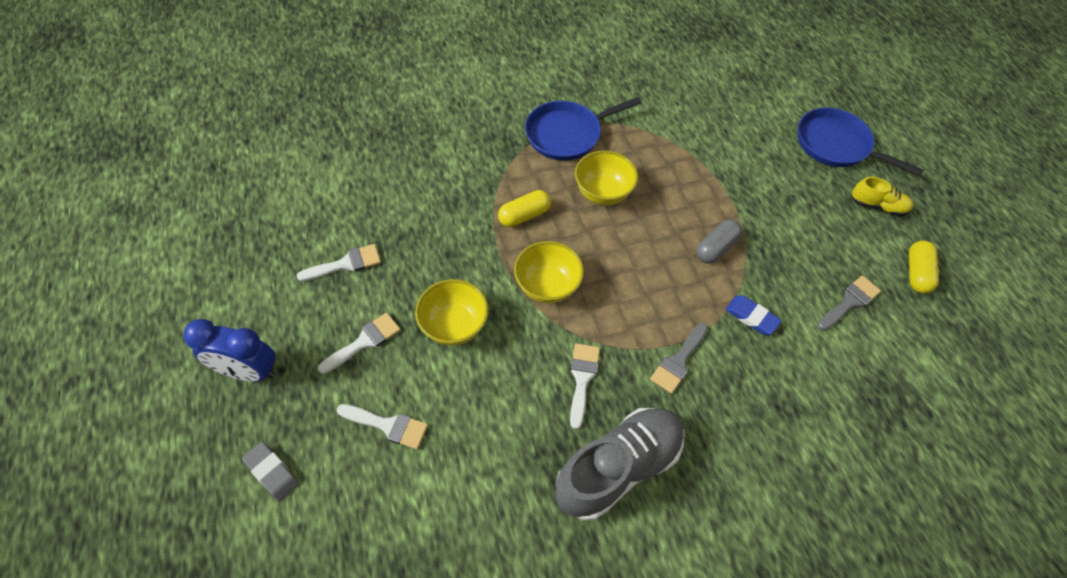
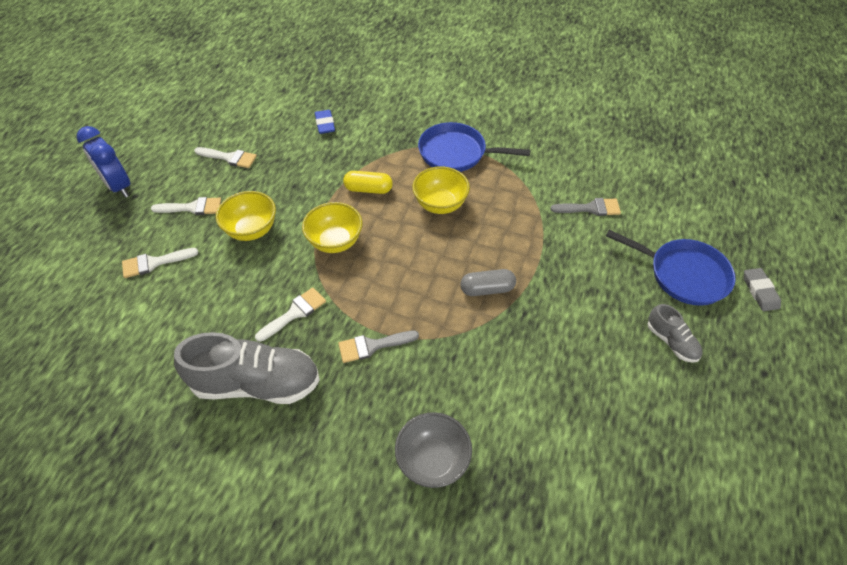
camera: 40 degrees right, 5 degrees down
grey eraser [242,442,299,502] -> grey eraser moved to [744,268,781,311]
white brush [337,404,428,449] -> white brush turned 105 degrees clockwise [122,248,198,278]
blue eraser [725,296,782,335] -> blue eraser moved to [315,110,335,134]
blue pan [798,107,924,176] -> blue pan turned 135 degrees clockwise [606,230,736,306]
grey brush [817,275,881,331] -> grey brush moved to [550,198,621,216]
yellow shoe [851,177,914,217] -> grey shoe [648,304,702,363]
yellow capsule [909,240,939,294] -> none
none -> grey bowl [395,412,472,488]

